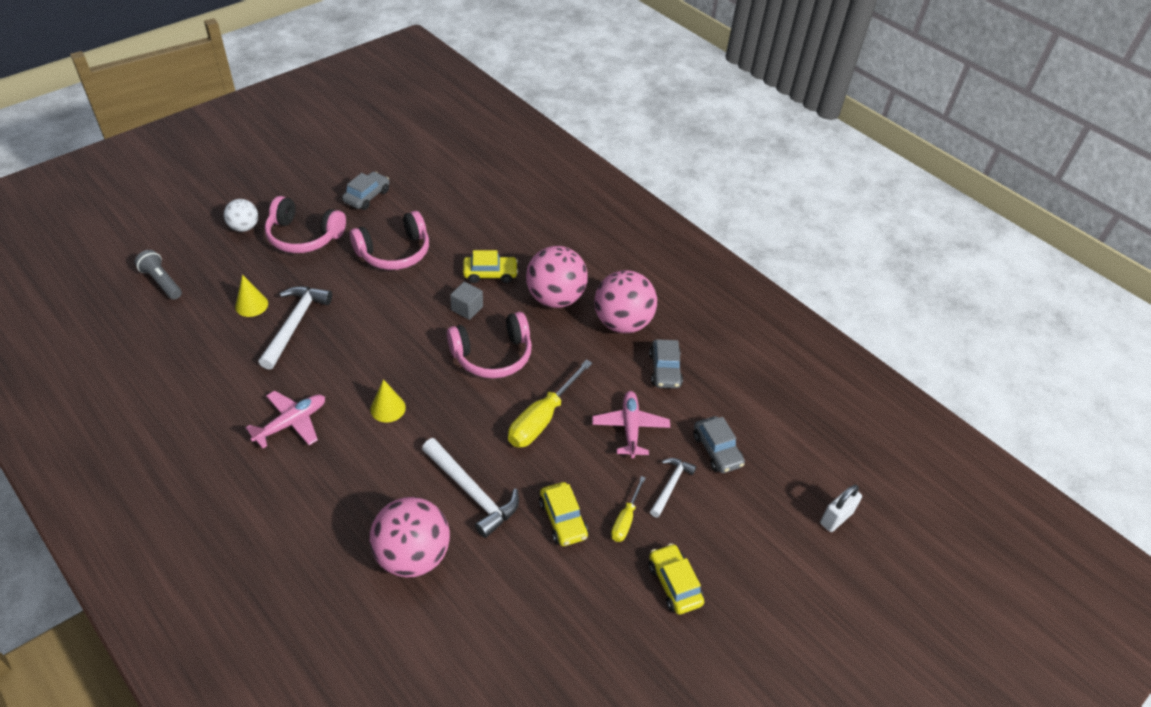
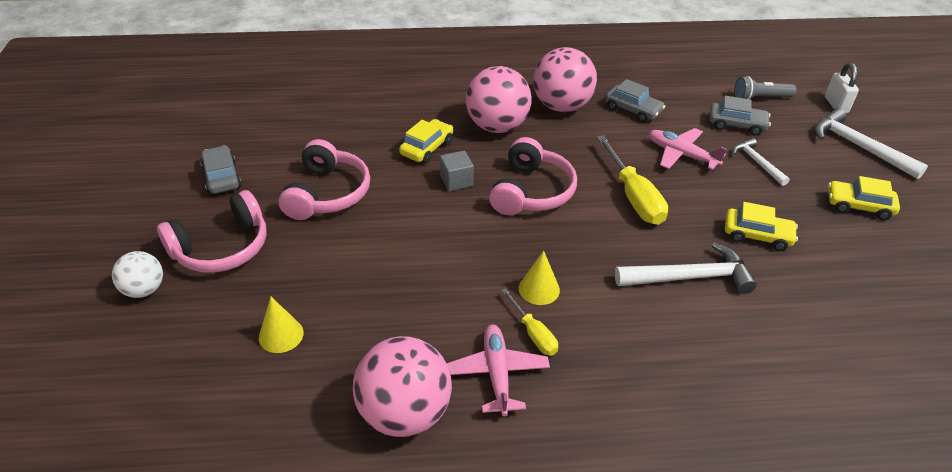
camera: 50 degrees left, 5 degrees down
grey flashlight [135,250,182,299] -> grey flashlight moved to [734,76,796,99]
white hammer [258,286,332,370] -> white hammer moved to [815,108,928,179]
pink ball [370,497,450,578] -> pink ball moved to [353,336,452,437]
yellow screwdriver [611,476,646,542] -> yellow screwdriver moved to [501,288,558,355]

